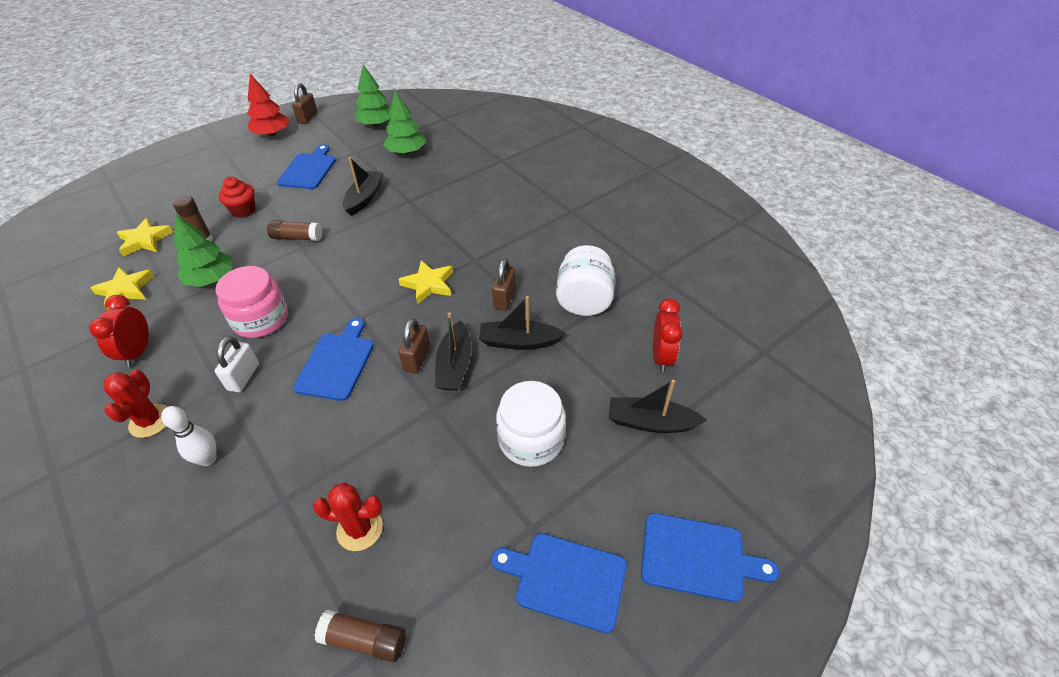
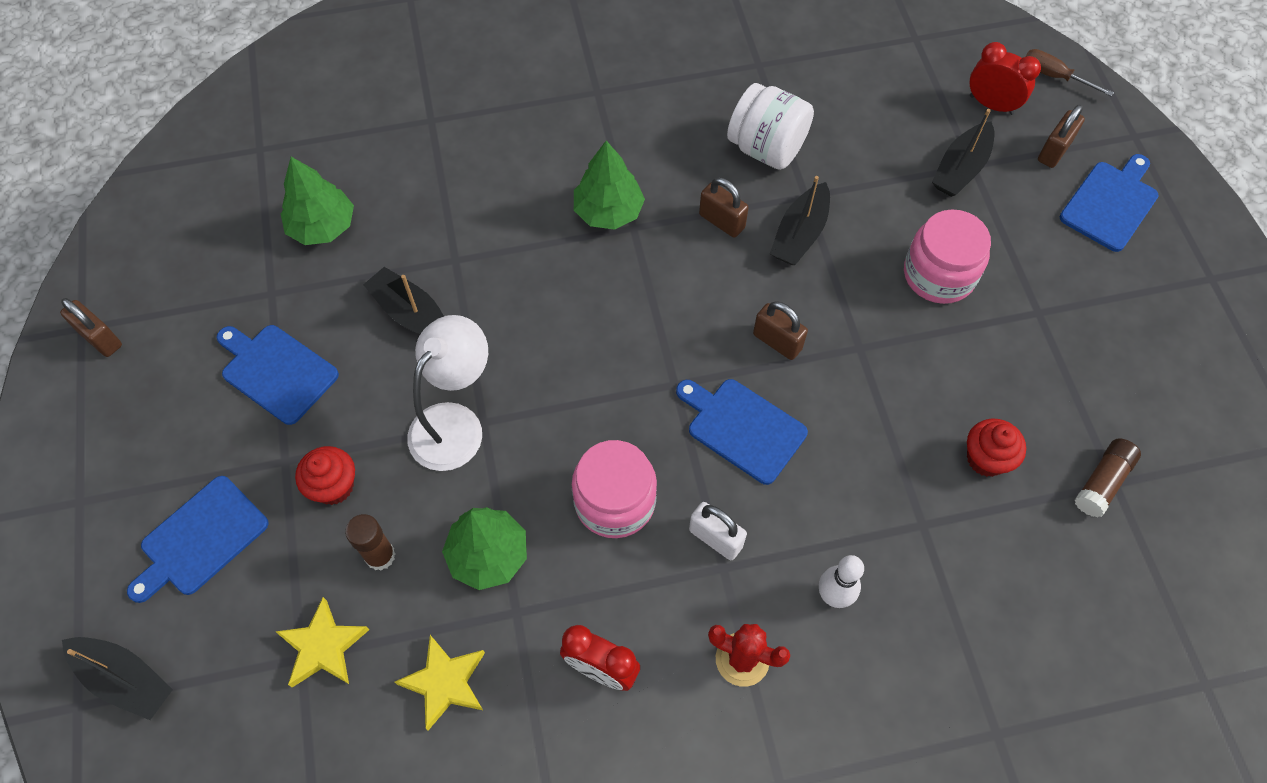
camera: 65 degrees left, 15 degrees up
red tree [247,74,289,136] -> none
brown glue stick [267,220,322,241] -> white lamp [407,315,488,471]
red cactus [313,482,383,551] -> red cupcake [967,419,1026,477]
green tree [354,64,390,127] -> green tree moved to [574,141,645,230]
yellow star [398,260,453,304] -> none
black boat [435,312,472,391] -> black boat moved to [62,637,173,720]
blue cutting board [491,533,627,633] -> blue cutting board moved to [127,476,269,603]
white jar [496,381,566,467] -> pink jar [904,209,991,304]
red clock [653,299,683,372] -> red clock moved to [970,42,1041,115]
none -> brown screwdriver [1025,49,1114,97]
none -> brown padlock [1038,104,1085,168]

